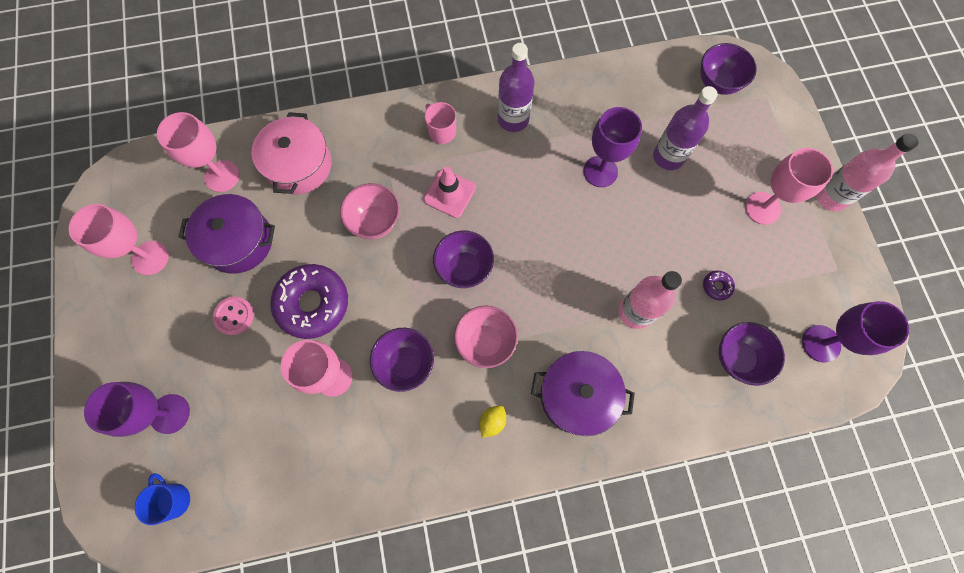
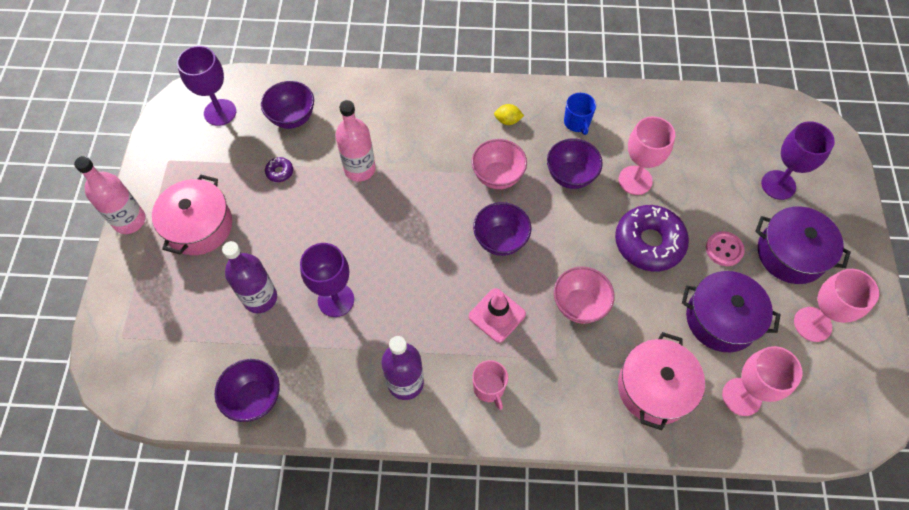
camera: 165 degrees left, 10 degrees down
blue mug [135,473,190,525] -> blue mug moved to [564,93,596,135]
yellow lemon [480,406,506,438] -> yellow lemon turned 45 degrees clockwise [494,104,524,125]
purple pot [531,351,635,436] -> purple pot moved to [755,206,851,284]
purple bowl [700,43,757,95] -> purple bowl moved to [215,359,280,422]
pink goblet [745,148,833,225] -> pink pot [152,175,232,255]

